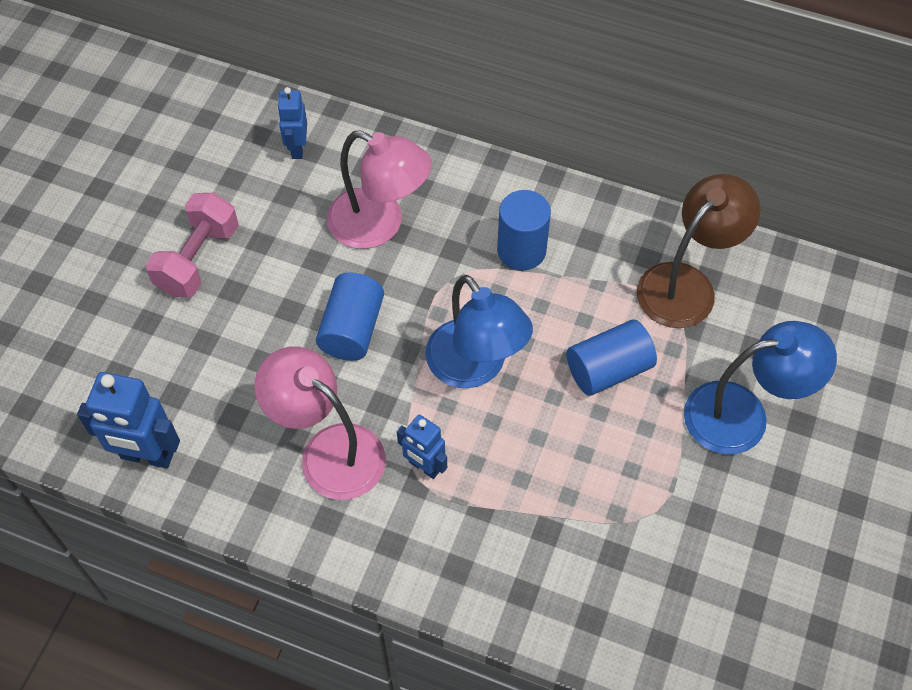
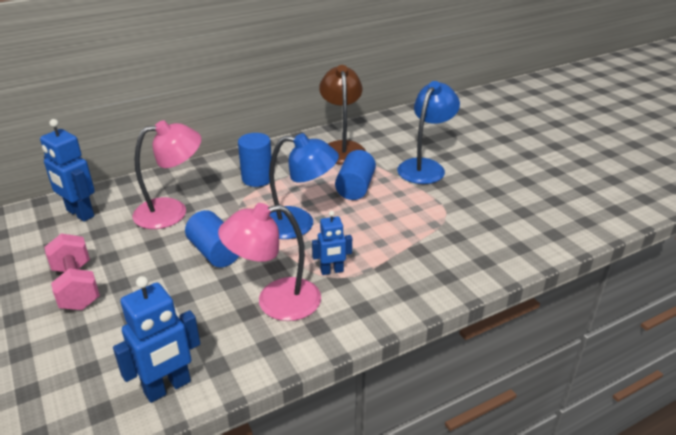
camera: 50 degrees left, 25 degrees down
blue robot [277,87,307,159] -> blue robot [40,119,95,222], size x1.61

